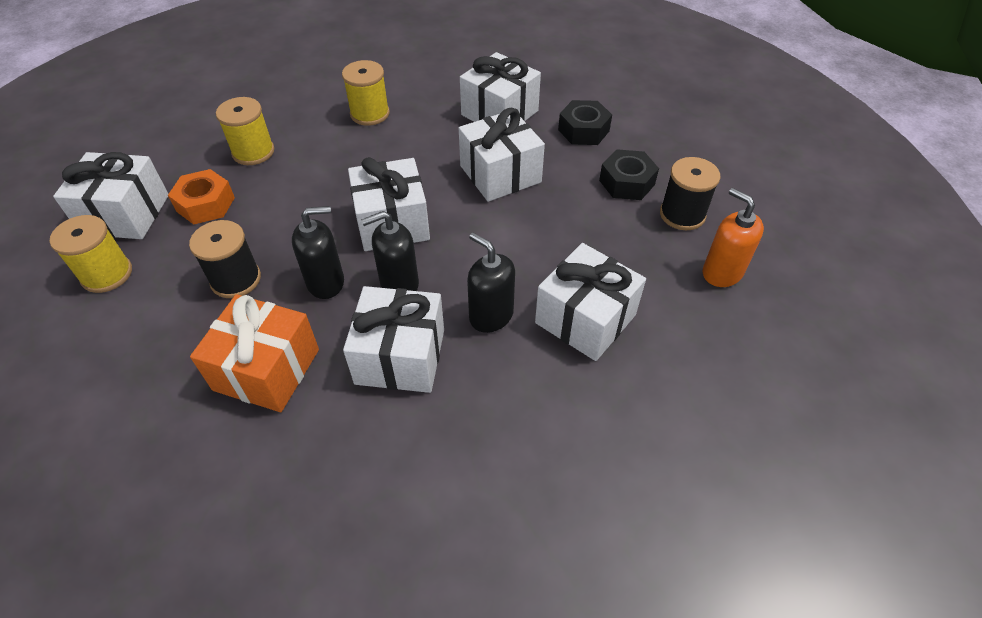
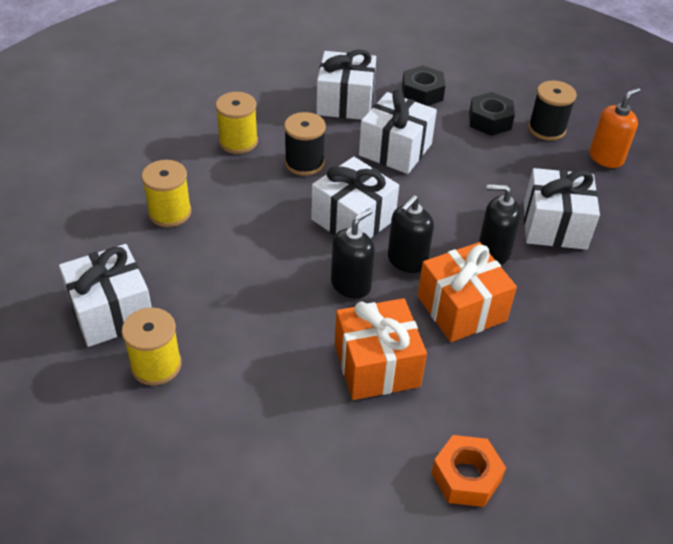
camera: 35 degrees left, 5 degrees down
orange nut [168,169,235,225] -> orange nut moved to [431,435,506,507]
black spool [189,220,261,298] -> black spool moved to [284,112,326,176]
white gift [343,286,444,393] -> orange gift [417,242,517,342]
orange soap dispenser [703,188,764,287] -> orange soap dispenser turned 120 degrees clockwise [589,88,641,168]

